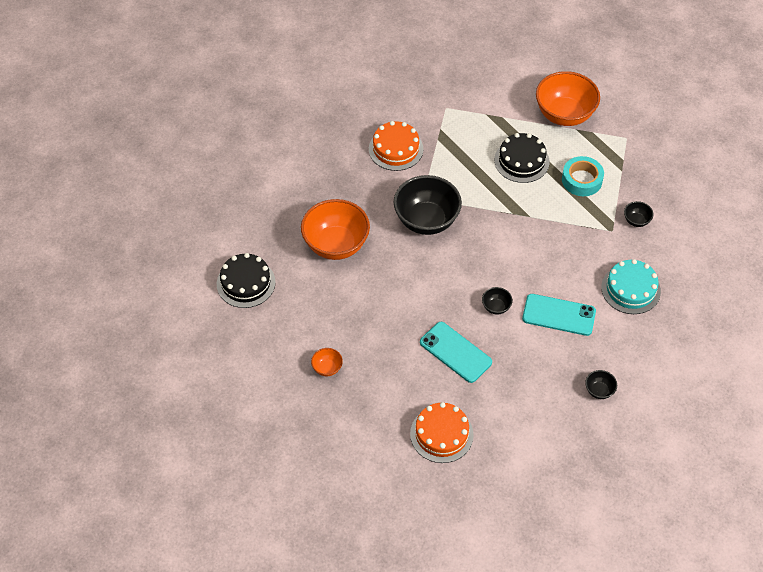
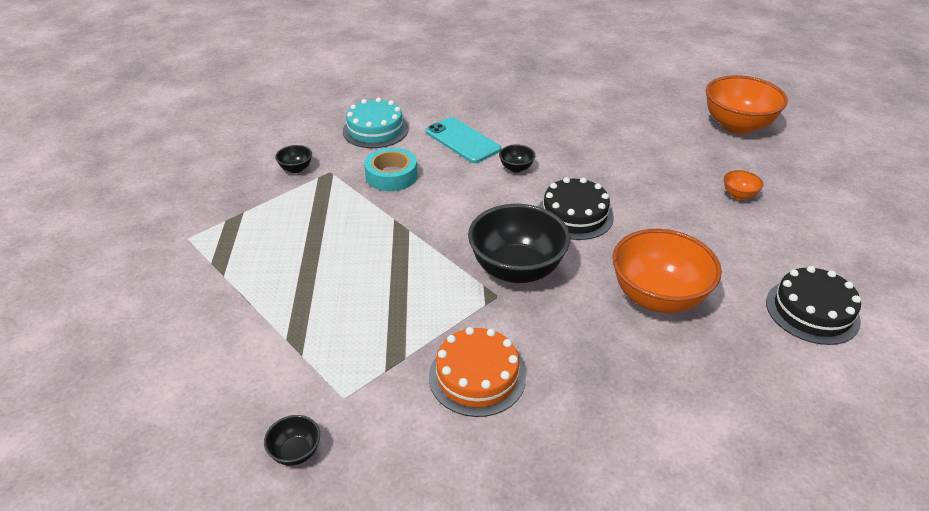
camera: 145 degrees left, 15 degrees down
orange cake [410,402,474,463] -> none
turquoise phone [420,322,492,383] -> none
black cake [494,133,550,183] -> black cake moved to [538,177,614,240]
orange bowl [536,71,600,126] -> orange bowl moved to [706,75,788,134]
turquoise tape [562,156,604,196] -> turquoise tape moved to [364,147,418,191]
black bowl [585,370,617,399] -> black bowl moved to [264,415,320,466]

